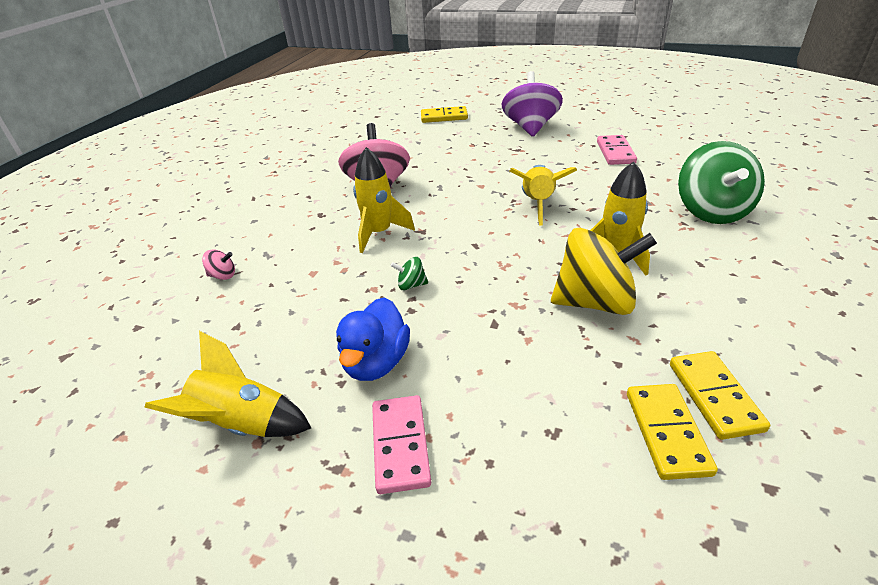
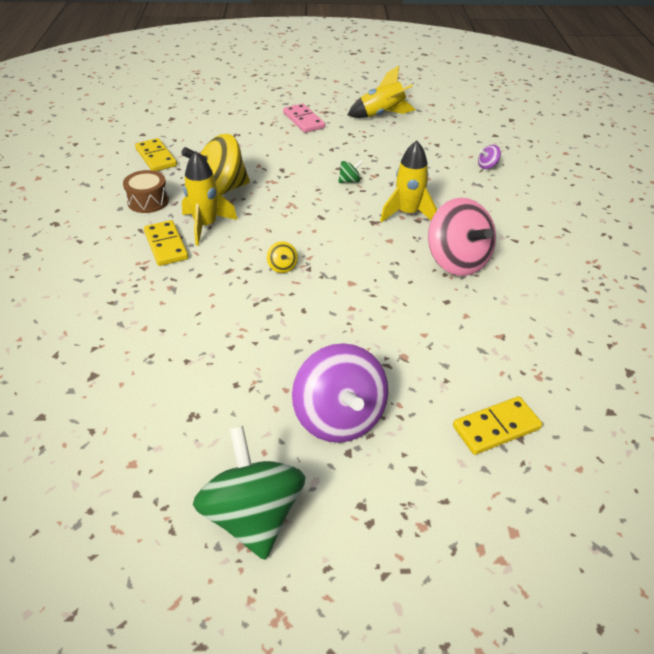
camera: 155 degrees right, 5 degrees up
pink spinning top [202,249,235,280] -> purple spinning top [478,145,501,169]
blue duck [336,297,410,381] -> none
yellow rocket [510,165,577,226] -> yellow spinning top [267,241,298,273]
pink domino [597,135,637,165] -> none
yellow domino [627,384,718,480] -> yellow domino moved to [144,220,189,266]
green spinning top [678,141,765,224] -> green spinning top moved to [193,426,305,560]
none -> brown drum [123,170,169,213]

